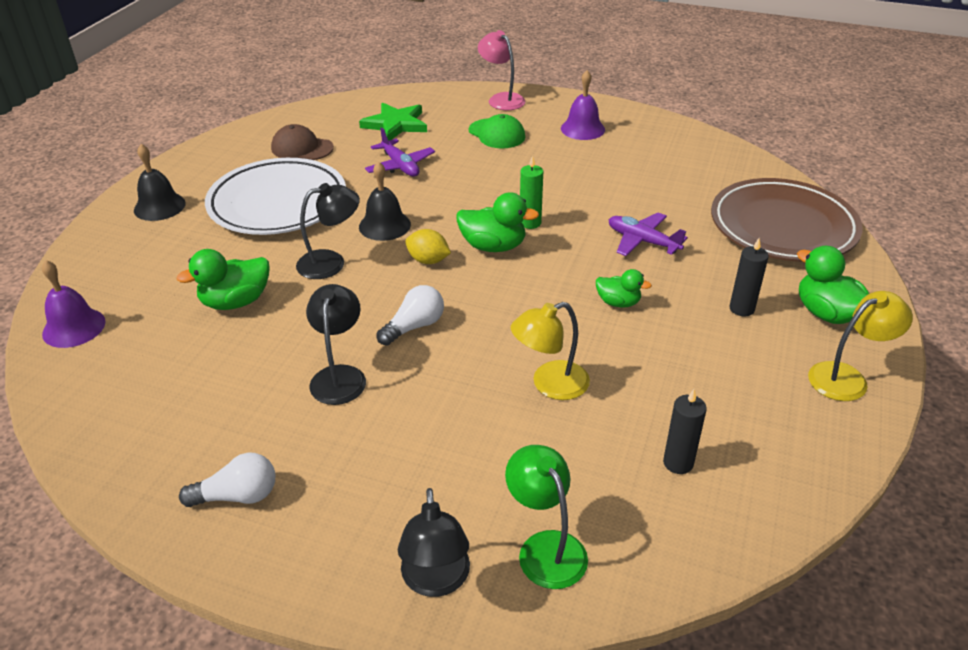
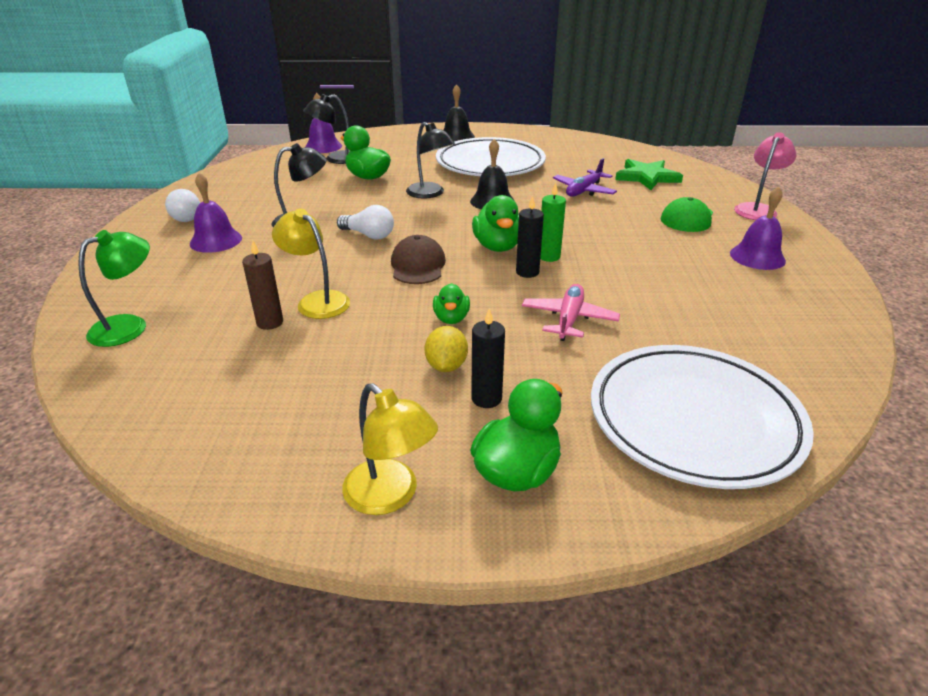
camera: 70 degrees right, 5 degrees down
brown cap [271,124,334,160] -> brown cap moved to [391,235,446,284]
black lamp [398,488,470,597] -> black lamp moved to [303,94,350,164]
yellow lemon [405,229,451,264] -> yellow lemon moved to [424,326,468,372]
purple plane [609,213,688,256] -> pink plane [522,284,620,341]
black candle [663,389,707,474] -> black candle moved to [516,196,544,278]
brown plate [711,178,863,262] -> white plate [591,345,814,489]
none -> purple bell [190,173,242,253]
none -> brown candle [242,240,283,330]

